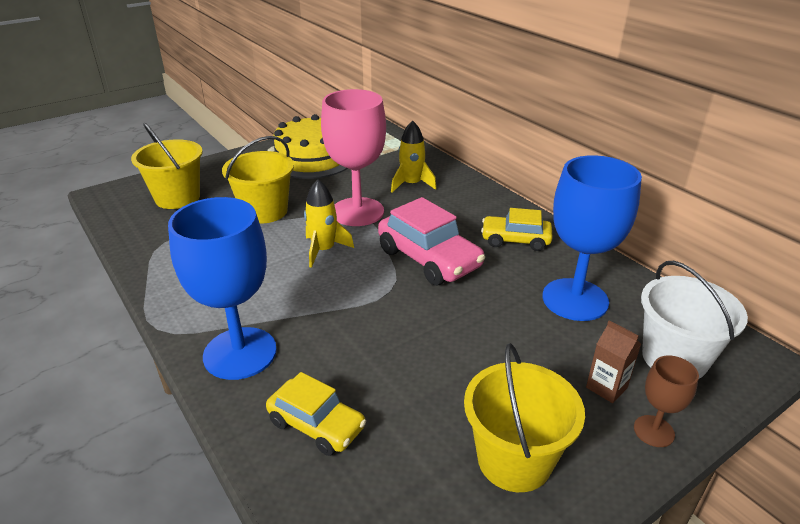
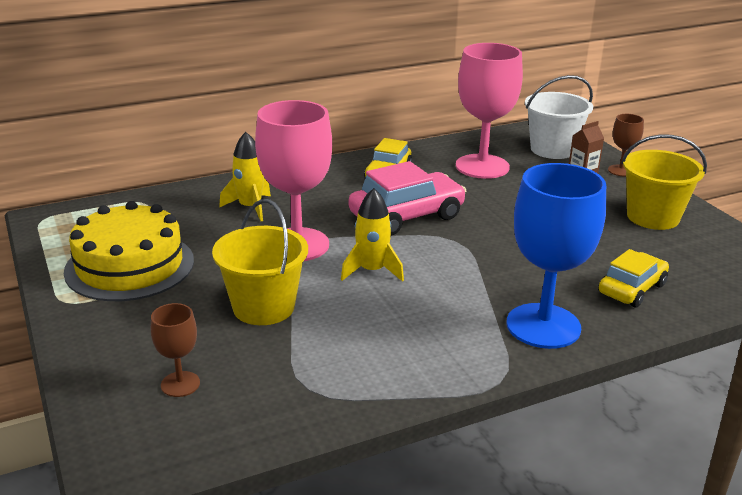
camera: 80 degrees left, 5 degrees down
yellow bucket [131,123,203,209] -> brown goblet [151,303,200,397]
blue goblet [543,155,642,321] -> pink goblet [456,43,523,179]

